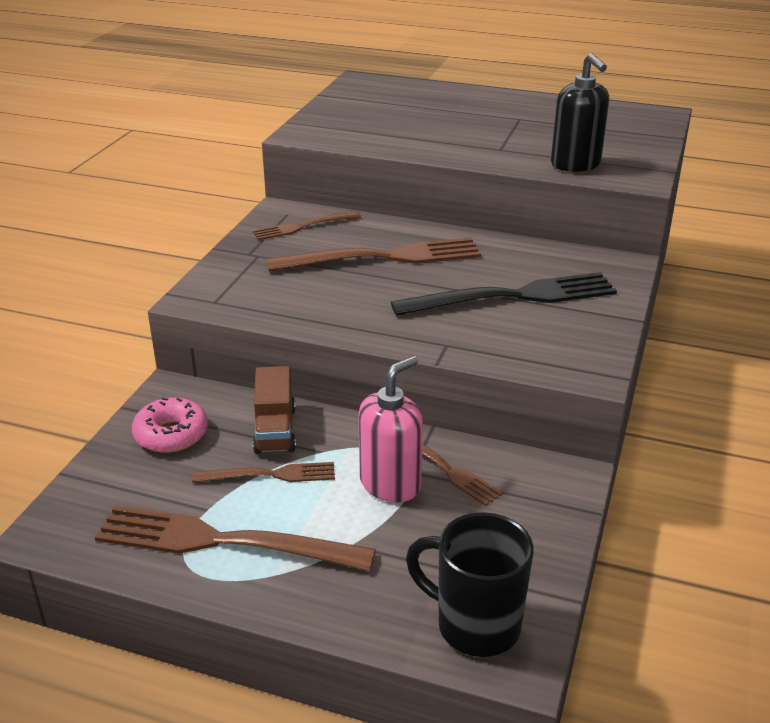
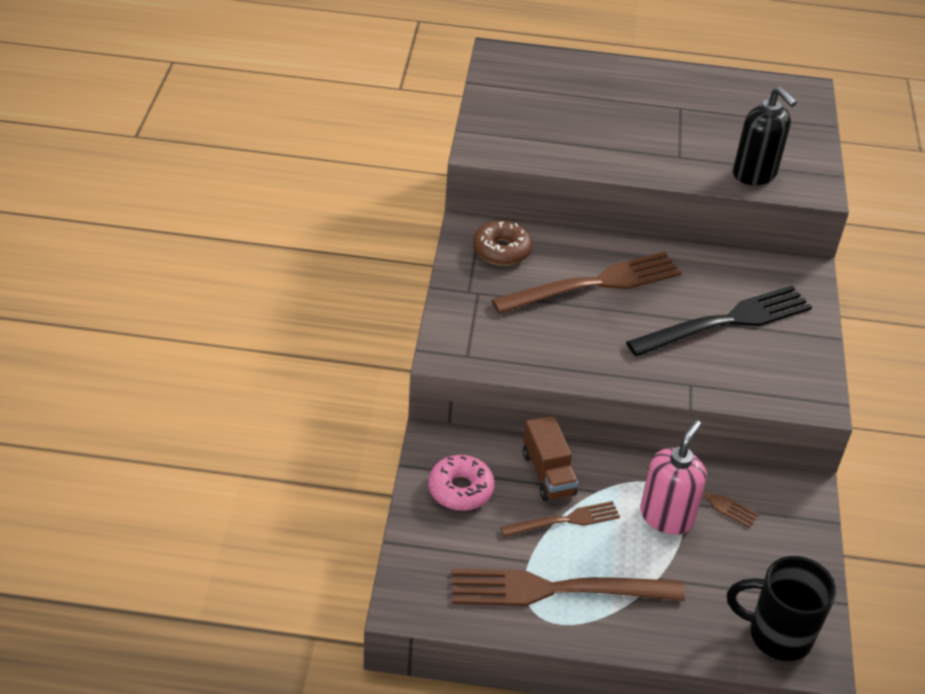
camera: 15 degrees left, 10 degrees up
brown fork [253,212,361,240] -> brown donut [473,220,532,266]

